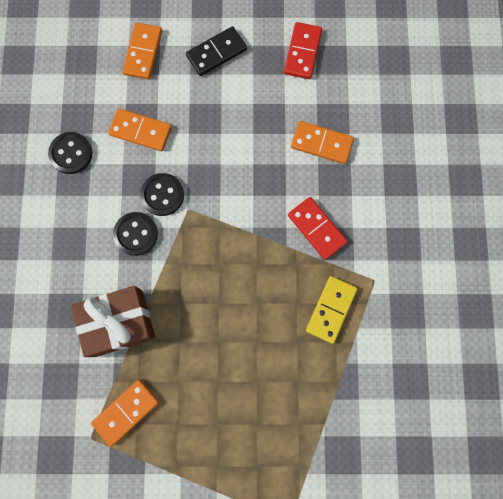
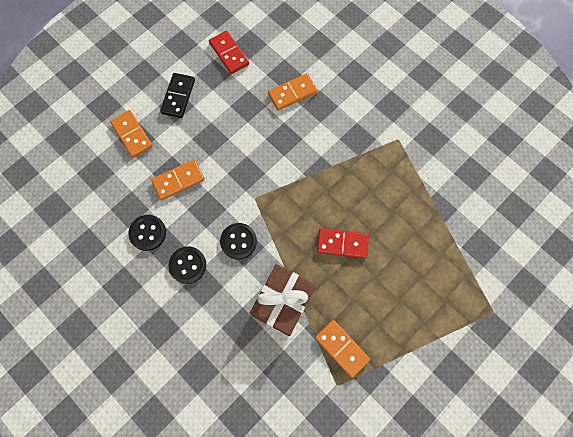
camera: 45 degrees left, 5 degrees down
orange domino [91,379,159,447] -> orange domino turned 45 degrees counterclockwise [315,320,370,378]
black button [140,173,184,216] -> black button moved to [168,246,206,284]
red domino [288,197,348,260] -> red domino moved to [317,228,369,258]
yellow domino [306,276,357,344] -> none

